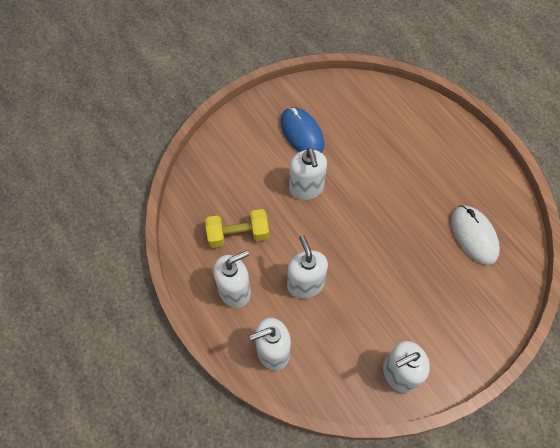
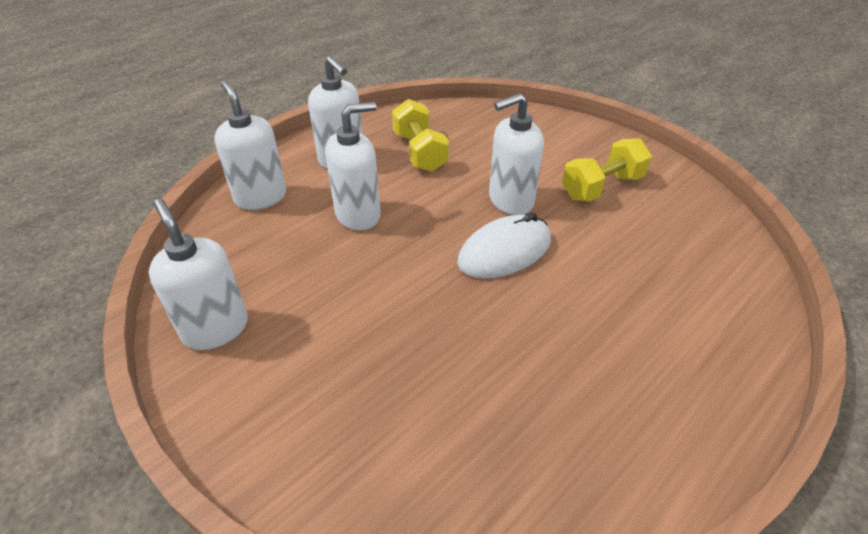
camera: 80 degrees right, 20 degrees down
blue mouse [281,107,324,153] -> yellow dumbbell [562,138,652,201]
white mouse [451,205,500,265] -> white mouse moved to [457,213,551,278]

